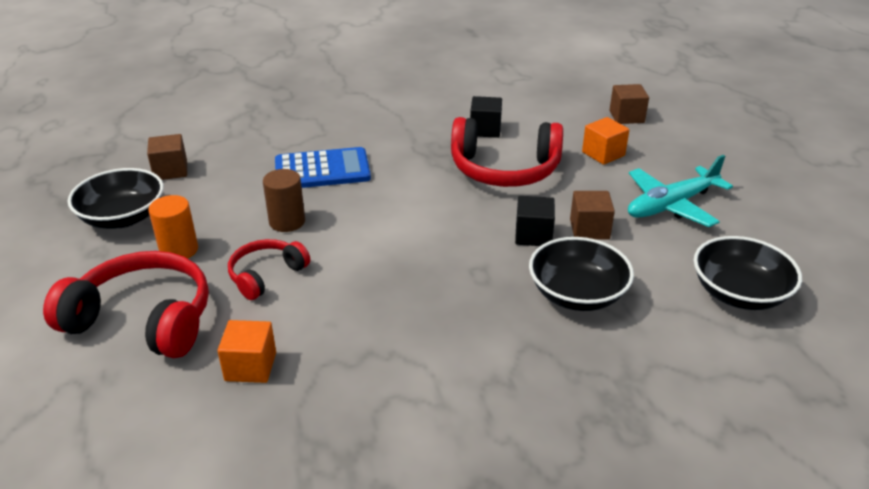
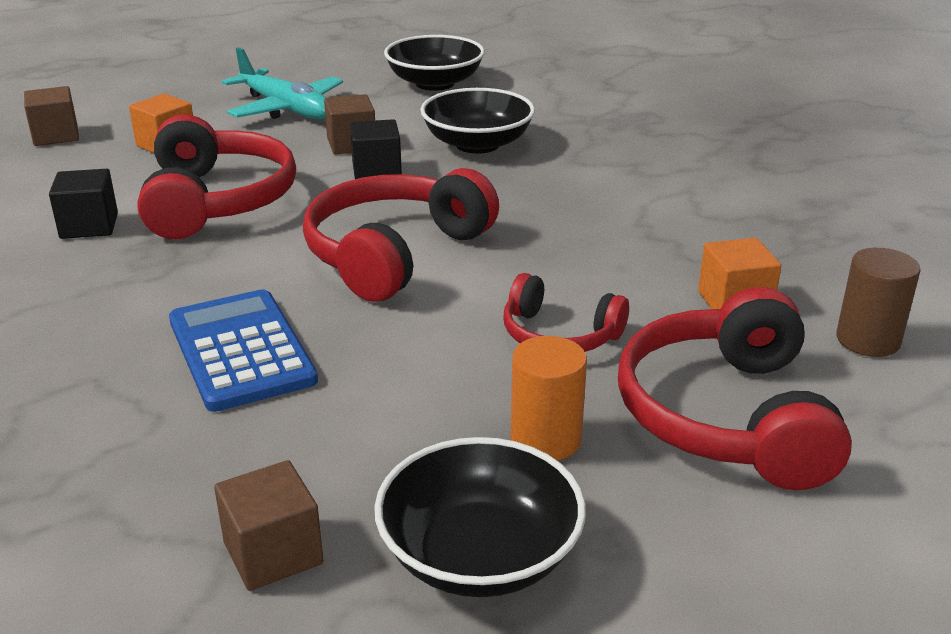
camera: 105 degrees left, 5 degrees down
brown cylinder [263,169,305,232] -> brown cylinder moved to [836,248,920,357]
none -> red headphones [303,168,499,302]

